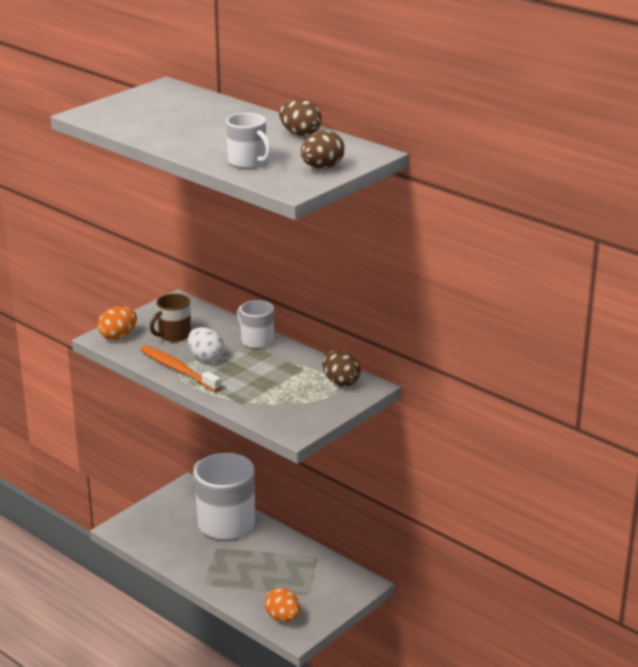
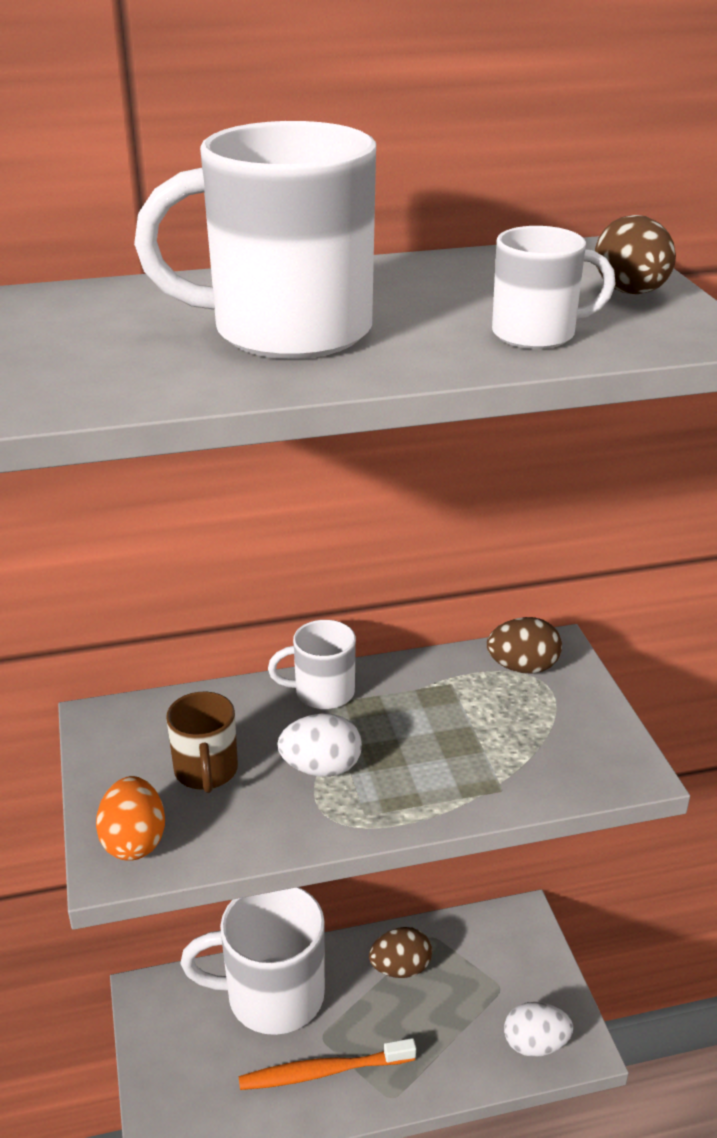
camera: 55 degrees left, 5 degrees up
orange toothbrush [141,346,221,392] -> orange toothbrush moved to [239,1038,416,1090]
orange egg [265,588,300,622] -> white egg [504,1002,573,1057]
brown egg [279,99,322,136] -> brown egg moved to [369,927,432,978]
none -> white mug [134,121,376,359]

